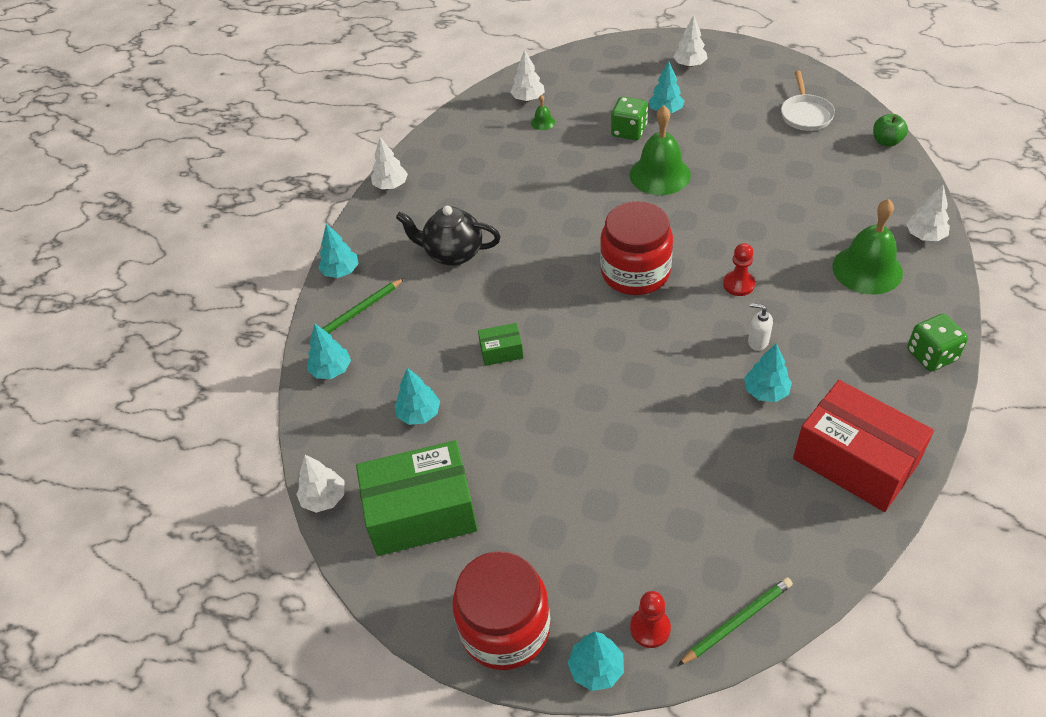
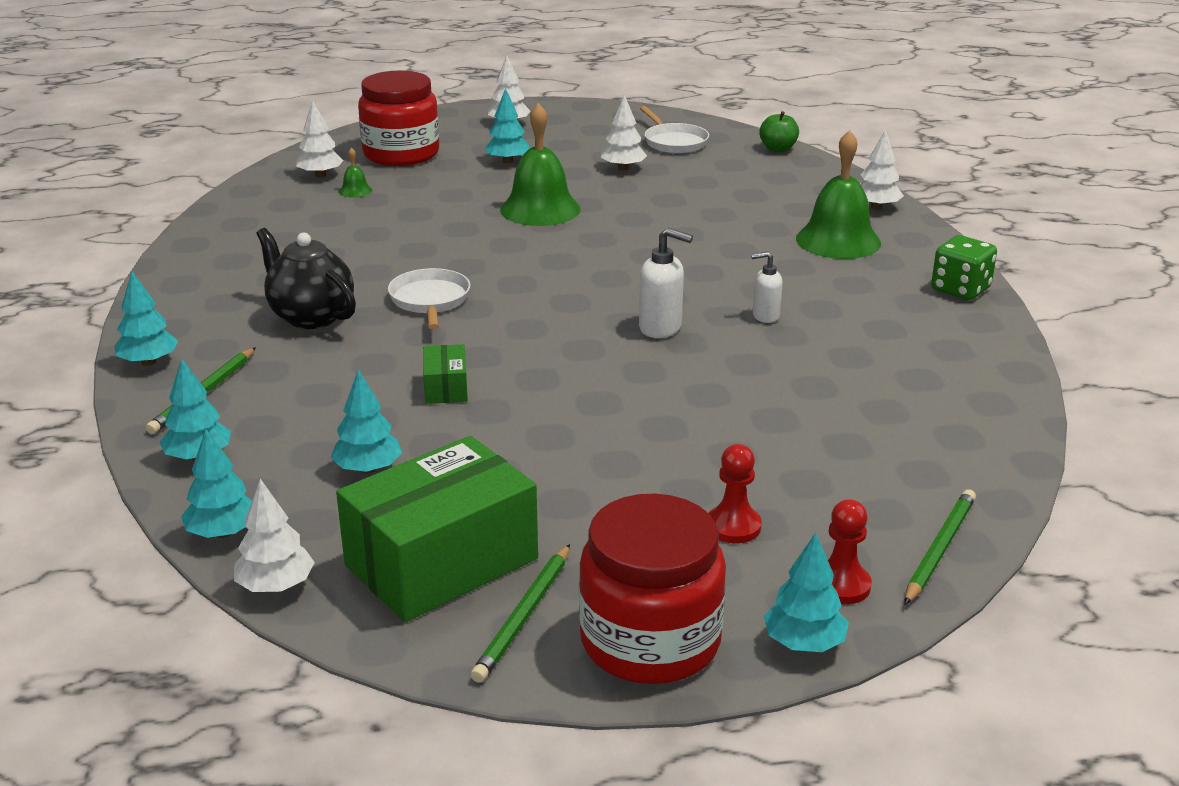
camera: 30 degrees left, 20 degrees down
white tree [371,137,408,189] -> white tree moved to [601,94,647,171]
black teapot [396,206,501,266] -> black teapot turned 60 degrees clockwise [256,228,356,329]
green box [478,323,524,366] -> green box turned 60 degrees counterclockwise [423,344,468,404]
red jar [600,201,673,295] -> red jar moved to [358,71,439,166]
green dice [611,97,648,140] -> none
red pawn [723,243,755,296] -> red pawn moved to [709,444,762,543]
turquoise tree [744,343,792,402] -> turquoise tree moved to [181,429,252,538]
red box [793,380,934,512] -> none
none -> white pan [388,268,470,329]
none -> green pencil [471,544,570,683]
none -> white soap dispenser [639,228,693,338]

